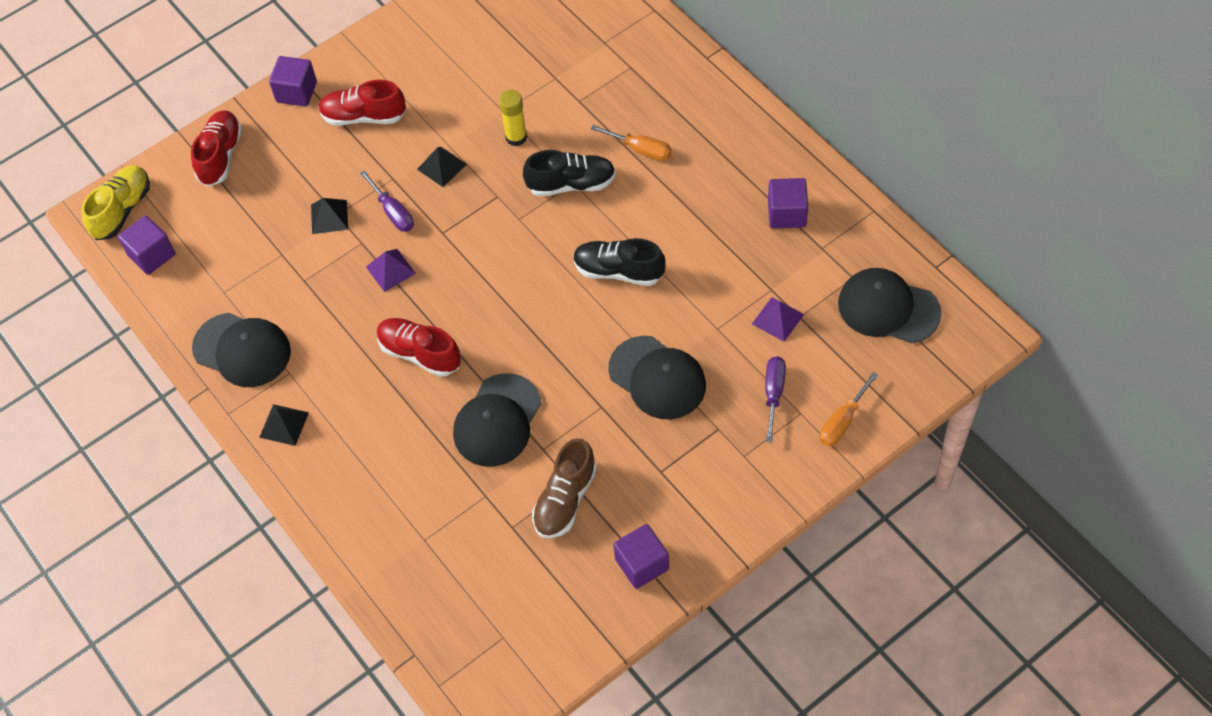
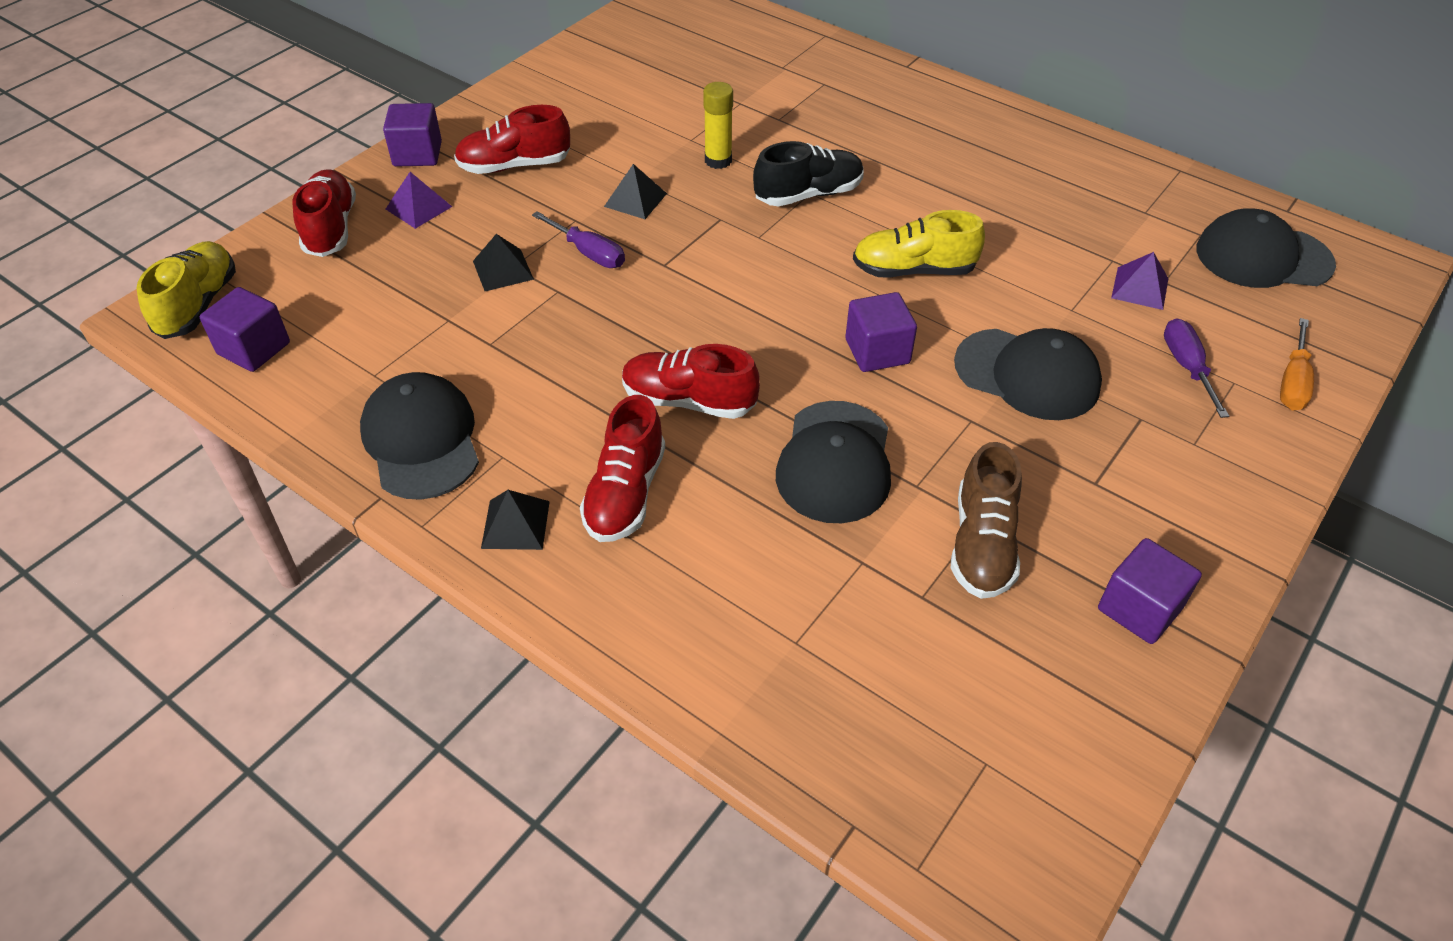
camera: 20 degrees left, 10 degrees down
black cap [192,313,291,387] -> black cap turned 120 degrees counterclockwise [360,372,479,500]
purple pyramid [366,249,416,292] -> purple pyramid moved to [386,172,452,229]
black shoe [573,238,666,286] -> yellow shoe [853,210,985,277]
orange screwdriver [591,125,672,161] -> none
purple cube [768,178,808,228] -> purple cube moved to [845,292,917,372]
none -> red shoe [580,395,665,542]

